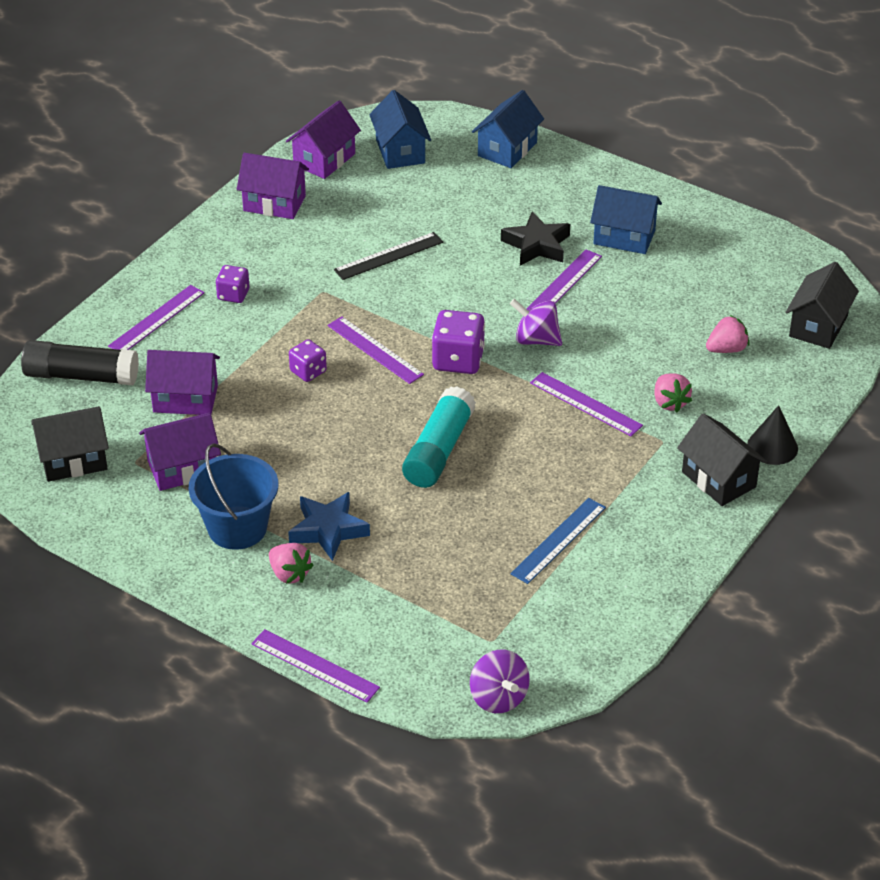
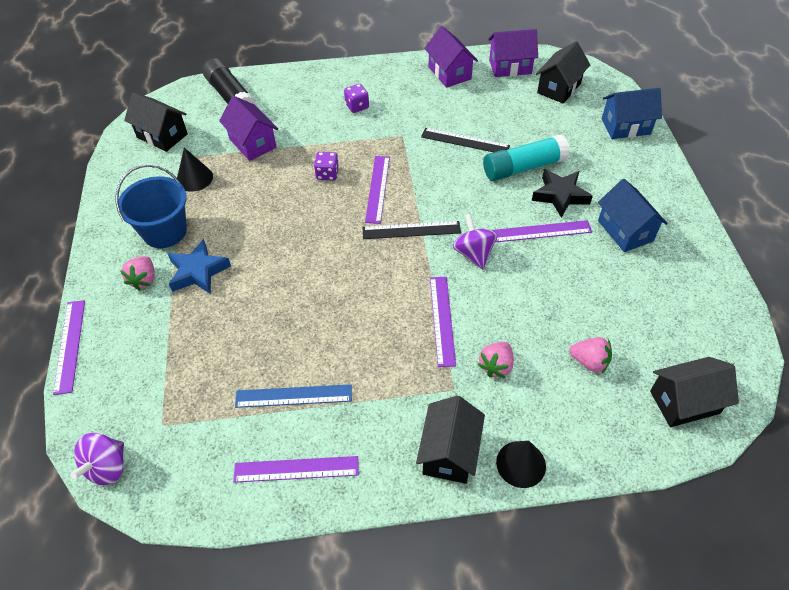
camera: 50 degrees right, 10 degrees up
purple ruler [108,285,205,350] -> purple ruler moved to [233,456,359,483]
purple house [139,413,221,491] -> black cone [177,148,213,192]
blue house [369,90,431,169] -> black house [536,41,590,104]
turquoise glue stick [402,387,476,488] -> turquoise glue stick moved to [483,134,570,181]
purple dice [432,310,485,374] -> black ruler [362,221,461,239]

